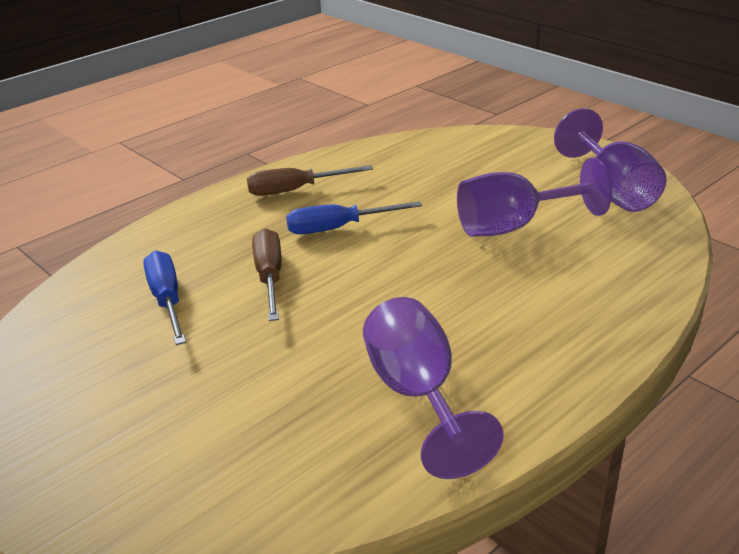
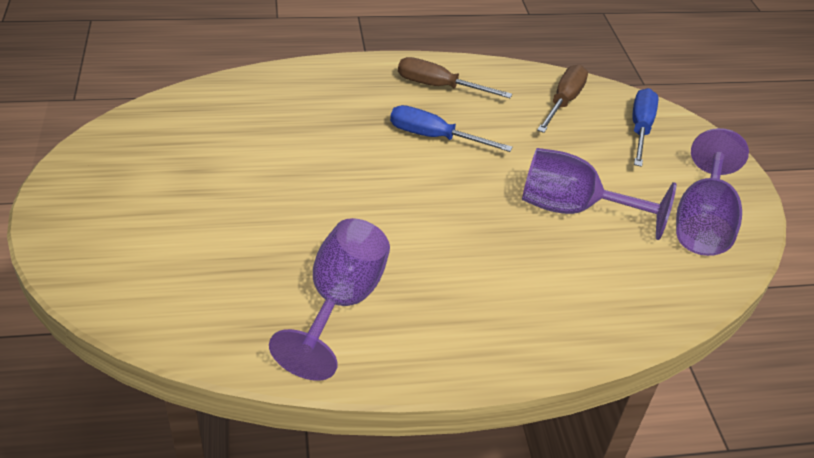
camera: 30 degrees right, 10 degrees up
blue screwdriver [143,251,186,345] -> blue screwdriver moved to [632,88,658,167]
brown screwdriver [252,228,282,321] -> brown screwdriver moved to [537,65,588,133]

